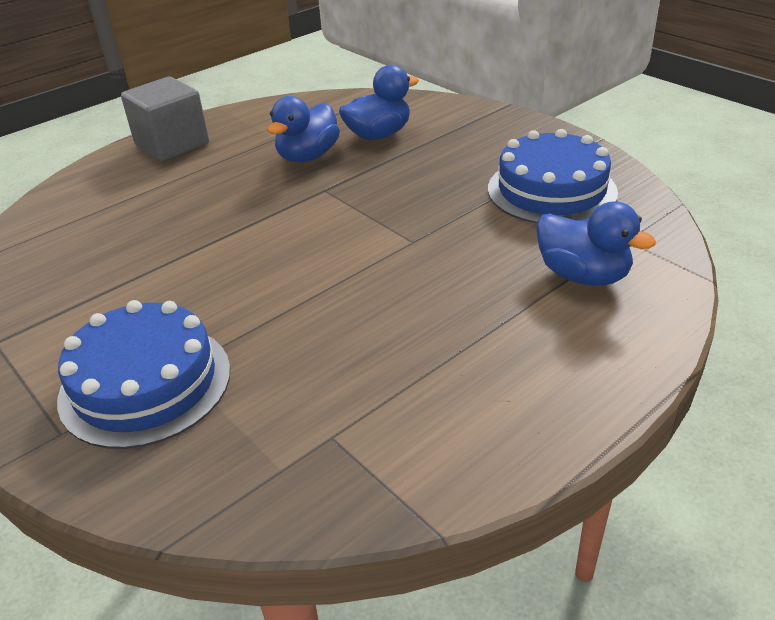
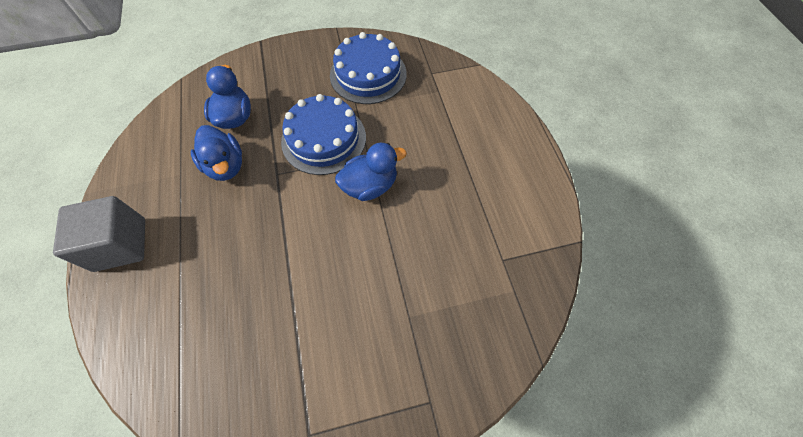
camera: 65 degrees left, 25 degrees up
blue cake [57,300,230,449] -> blue cake moved to [281,94,366,175]
blue duck [536,201,656,286] -> blue duck moved to [335,143,407,201]

